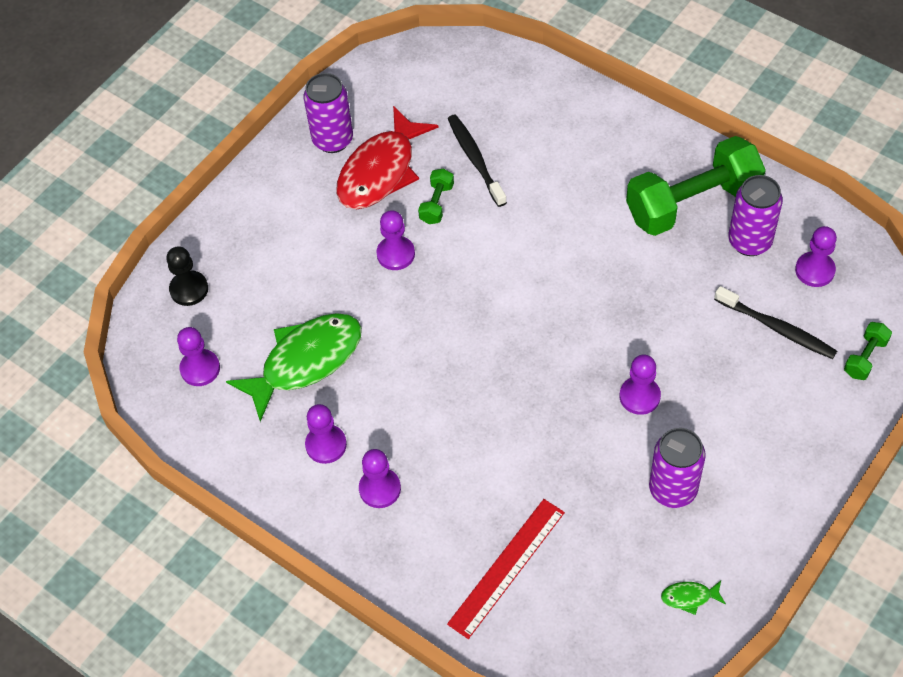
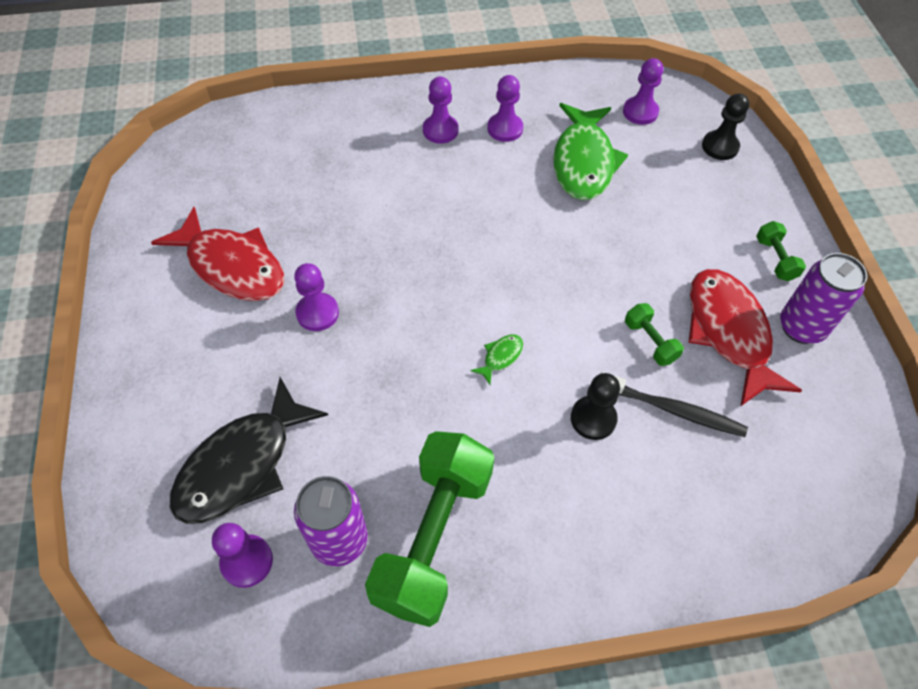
camera: 130 degrees right, 0 degrees up
purple pawn [376,210,415,270] -> none
red ruler [447,499,565,639] -> none
purple can [649,428,706,508] -> red fish [151,207,284,301]
green fish [661,581,726,615] -> green fish moved to [470,335,523,385]
black toothbrush [714,286,837,359] -> black fish [170,377,328,524]
green dumbbell [844,322,892,380] -> green dumbbell moved to [756,221,806,281]
none -> black pawn [571,373,620,440]

